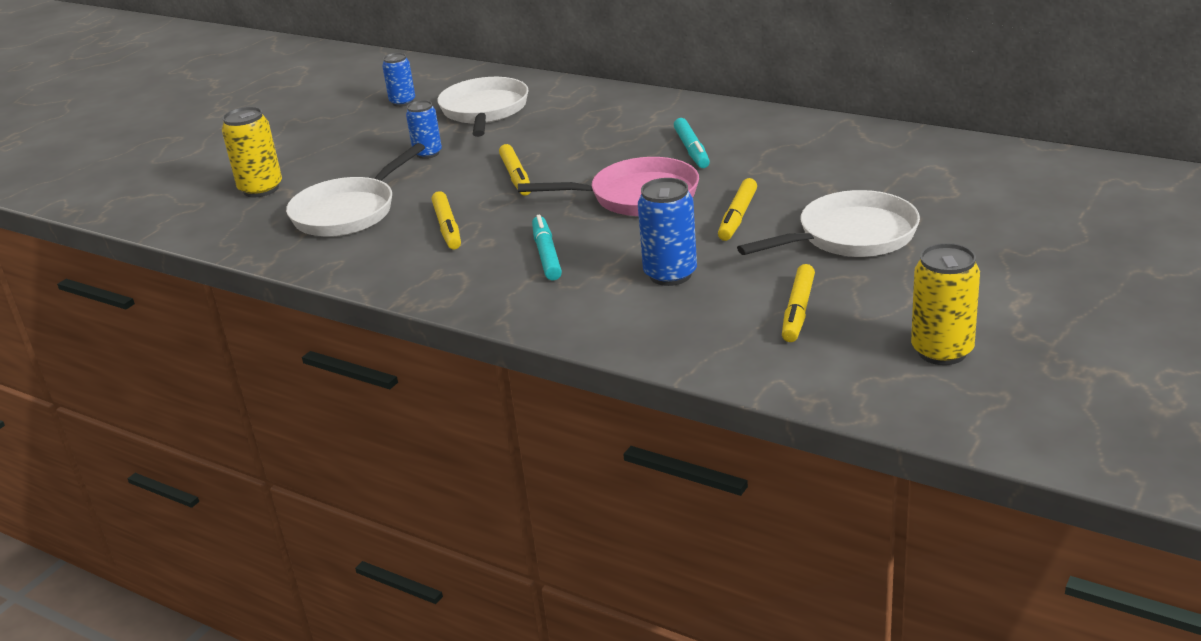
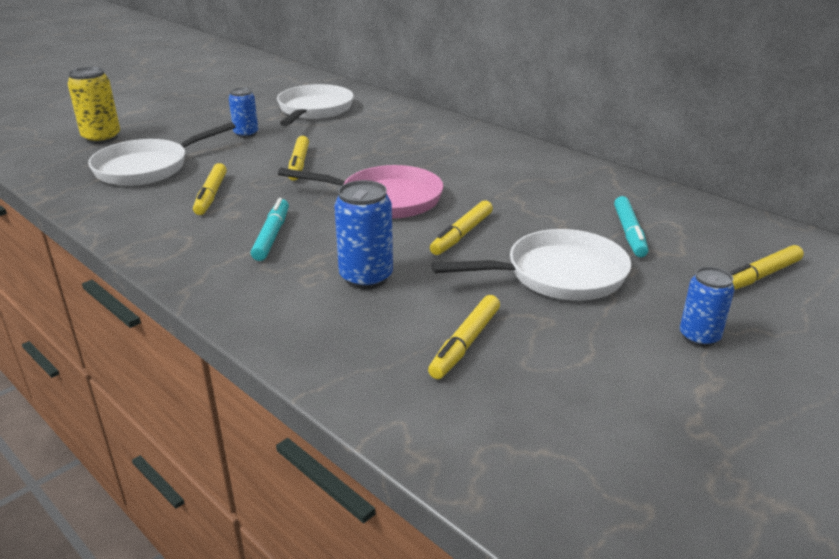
camera: 10 degrees right, 0 degrees up
blue can [382,53,415,107] -> blue can moved to [680,267,734,347]
turquoise marker [674,118,710,168] -> turquoise marker moved to [614,196,649,257]
yellow can [911,243,980,365] -> none
none -> yellow marker [730,245,804,290]

